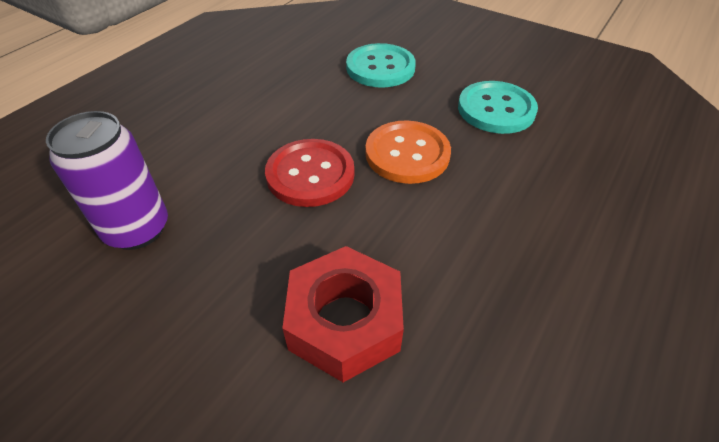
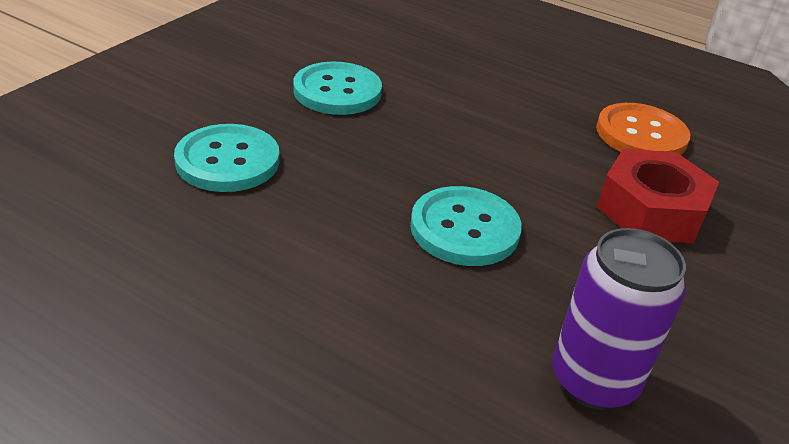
camera: 95 degrees left, 10 degrees down
red button [265,139,354,207] -> turquoise button [410,186,522,266]
orange button [365,120,451,184] -> orange button moved to [596,103,690,155]

